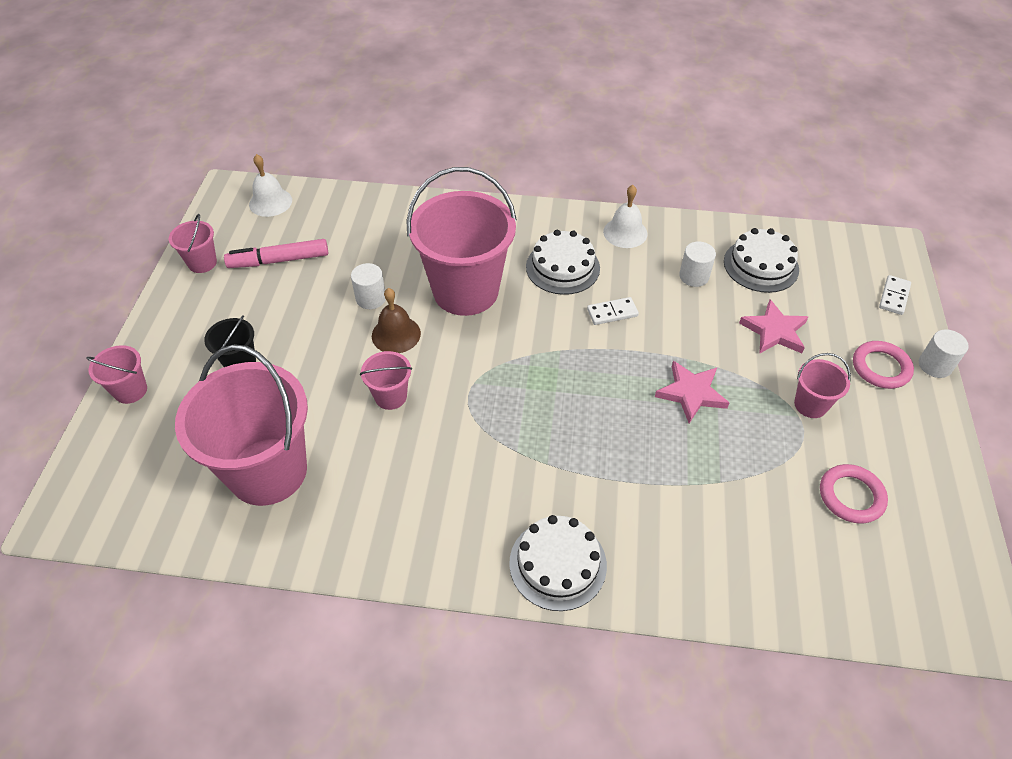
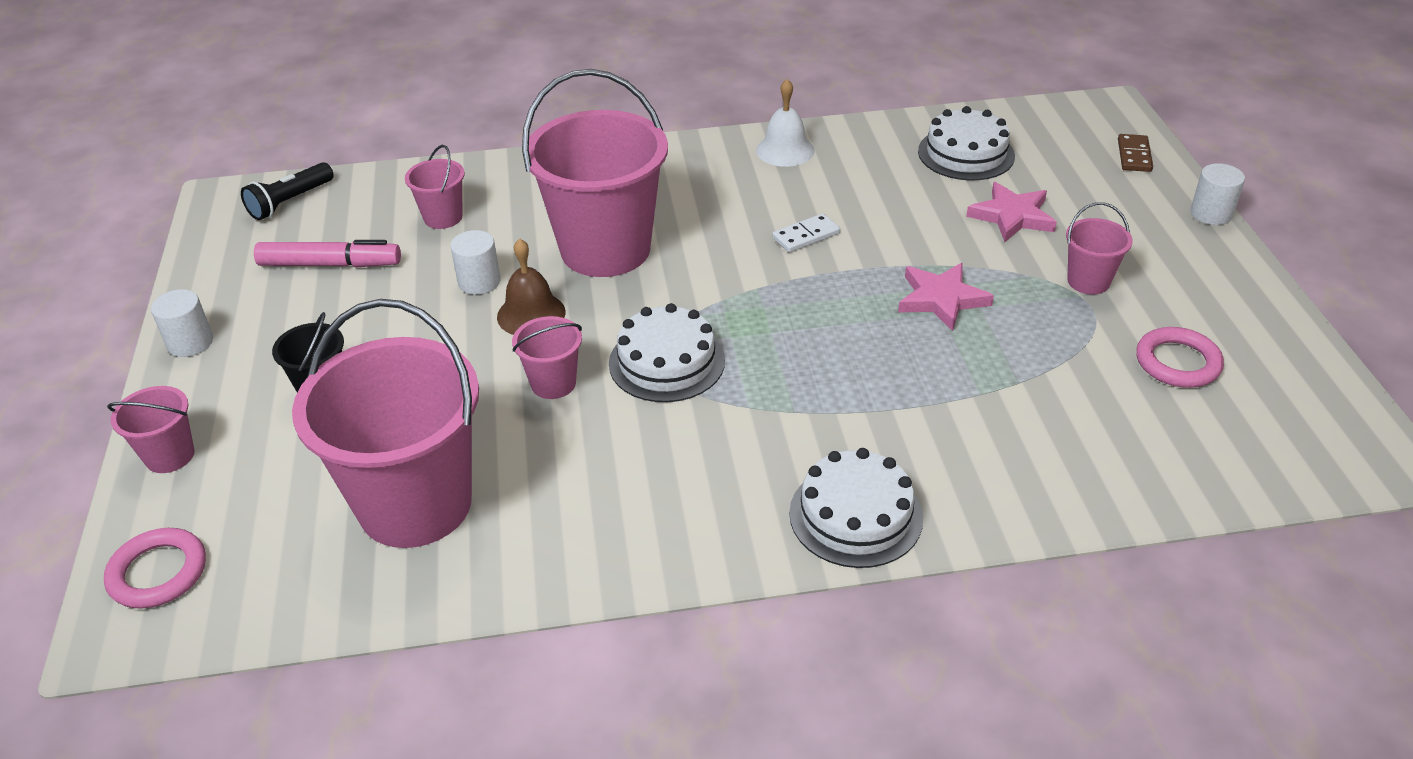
camera: 15 degrees left, 10 degrees down
pink bucket [169,214,217,273] -> pink bucket moved to [405,145,465,229]
pink marker [224,239,328,268] -> pink marker turned 150 degrees counterclockwise [254,240,401,268]
white bell [249,154,292,217] -> black flashlight [241,162,334,220]
white cake [526,230,600,295] -> white cake moved to [609,303,725,402]
white cylinder [679,242,716,287] -> white cylinder moved to [151,289,213,357]
pink ring [853,341,914,389] -> pink ring moved to [104,528,206,609]
white domino [879,275,911,315] -> brown domino [1118,134,1153,172]

